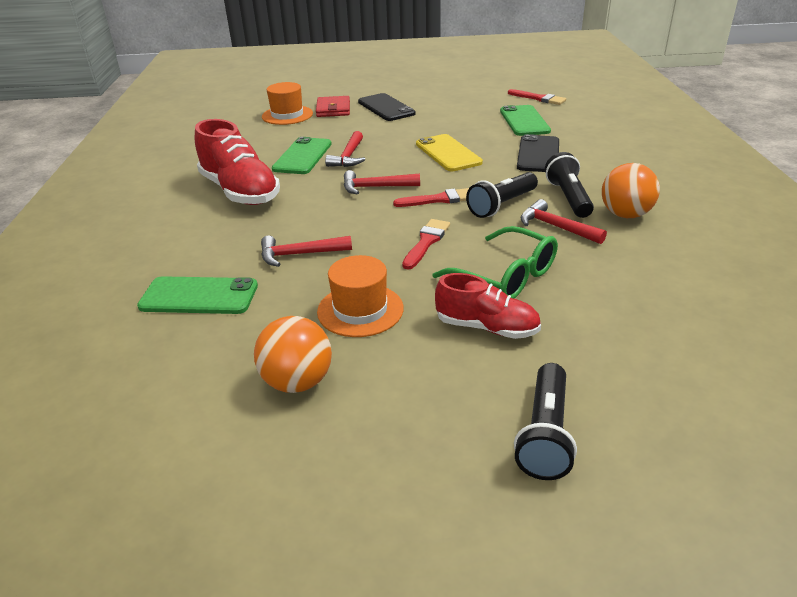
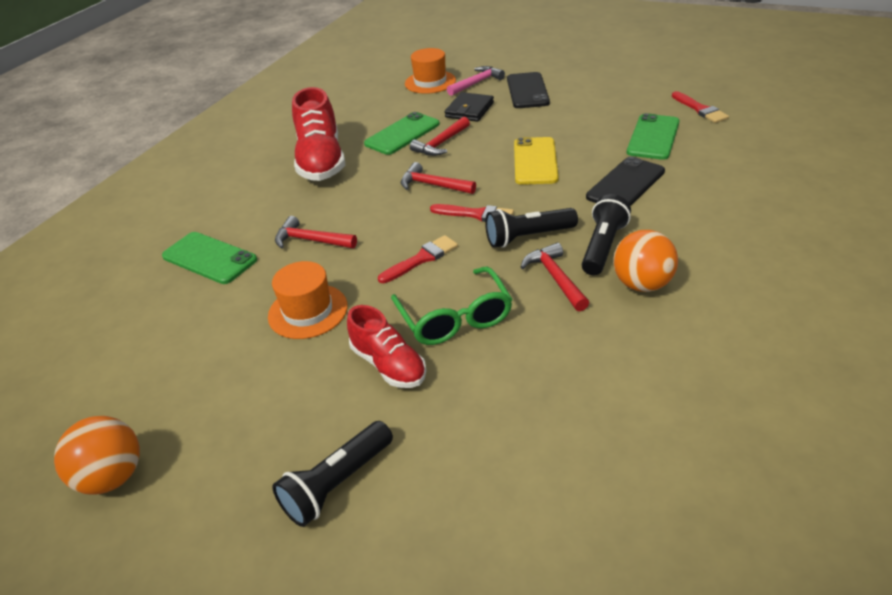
camera: 30 degrees right, 5 degrees up
orange ball [254,316,332,393] -> orange ball moved to [54,416,140,494]
red wallet [316,96,350,117] -> pink hammer [447,66,505,96]
none -> black wallet [445,92,494,122]

